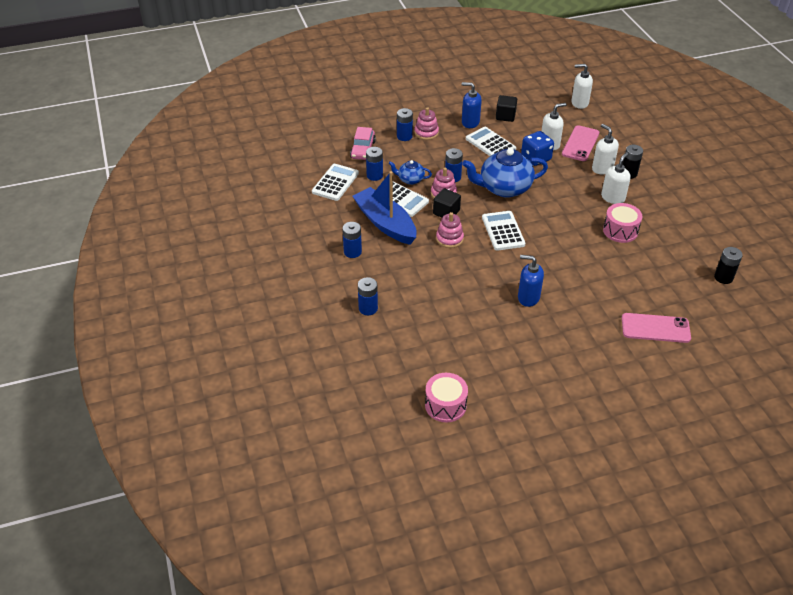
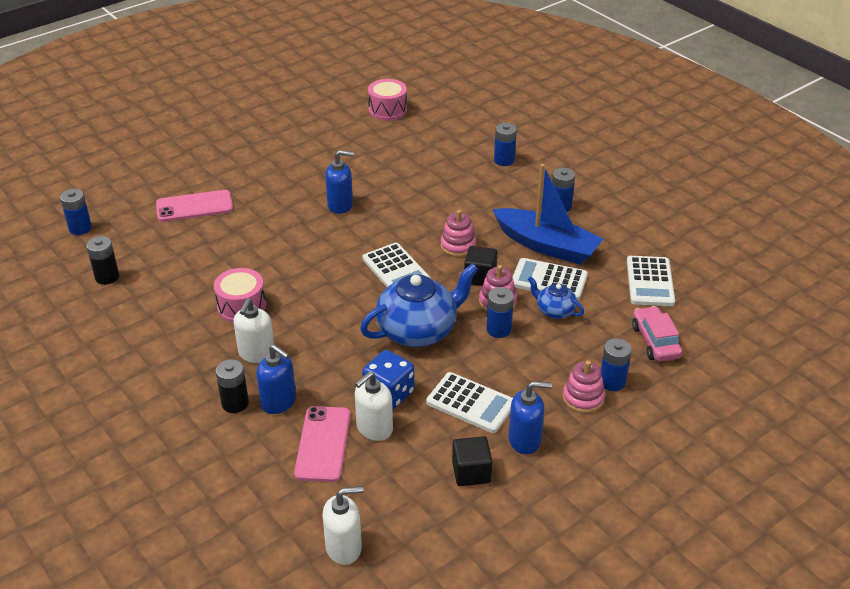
camera: 160 degrees right, 5 degrees down
blue battery [366,147,383,181] -> blue battery moved to [60,189,92,235]
blue teapot [389,160,432,185] -> blue teapot turned 135 degrees counterclockwise [528,276,584,319]
white soap dispenser [592,124,619,174] -> blue soap dispenser [256,345,296,414]

